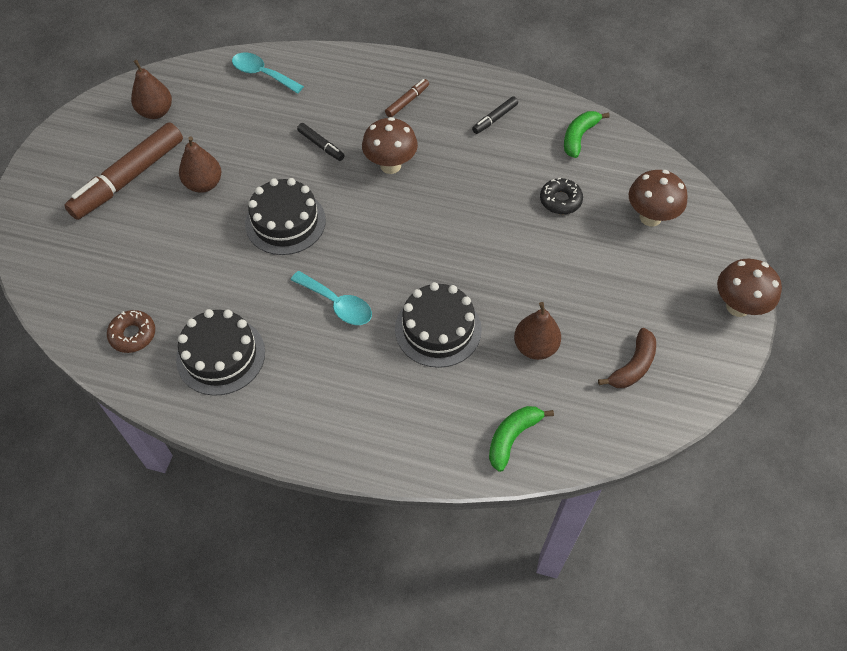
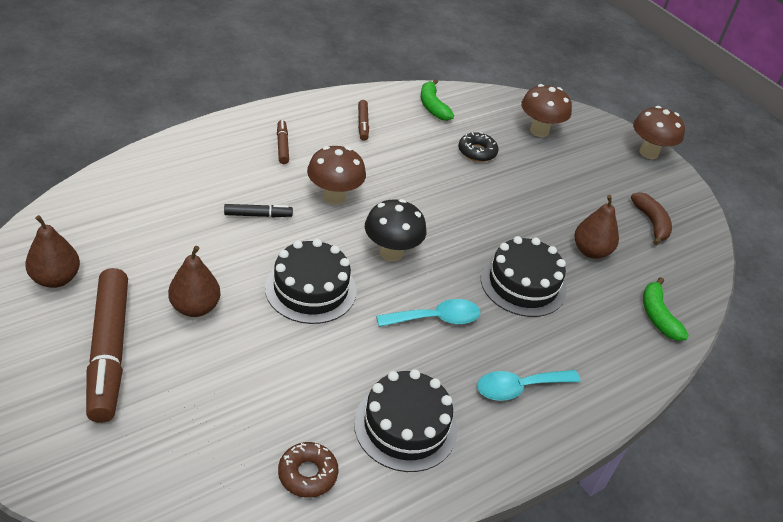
camera: 55 degrees left, 15 degrees down
turquoise spoon [232,52,304,94] -> turquoise spoon moved to [477,370,581,401]
black marker [472,96,518,134] -> brown marker [358,100,369,141]
none -> black mushroom [365,199,426,262]

